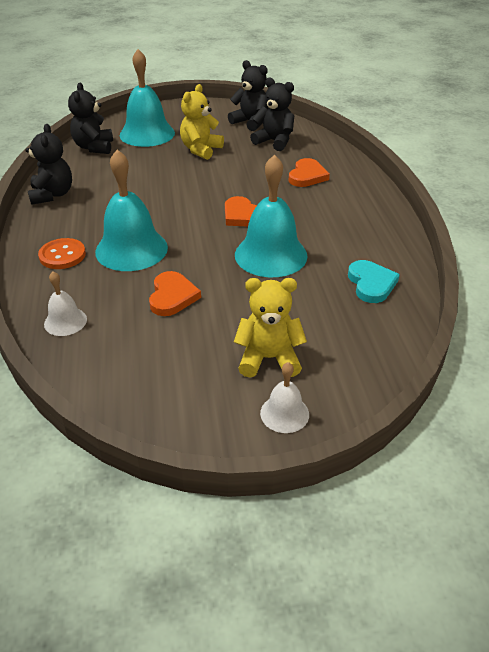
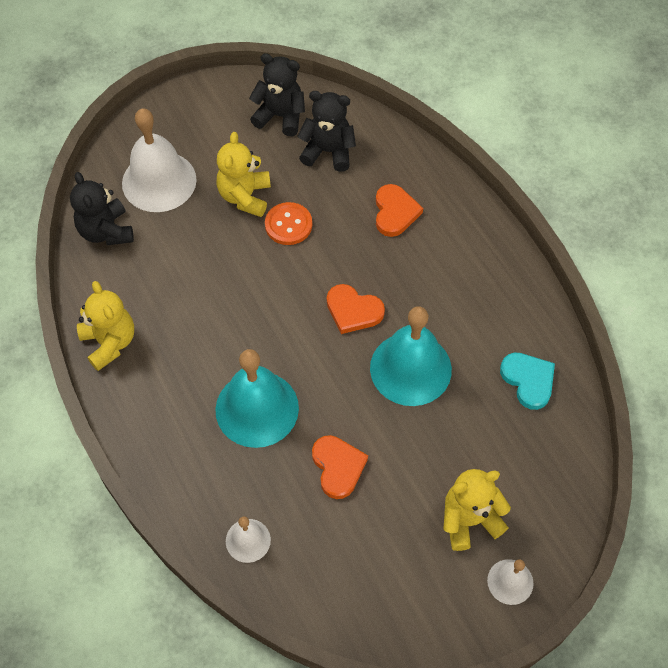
camera: 20 degrees left, 20 degrees up
black teddy bear [26,124,72,205] -> yellow teddy bear [77,281,134,371]
orange button [38,238,86,269] -> orange button moved to [265,202,312,245]
turquoise bell [120,49,175,147] -> white bell [122,108,196,212]

